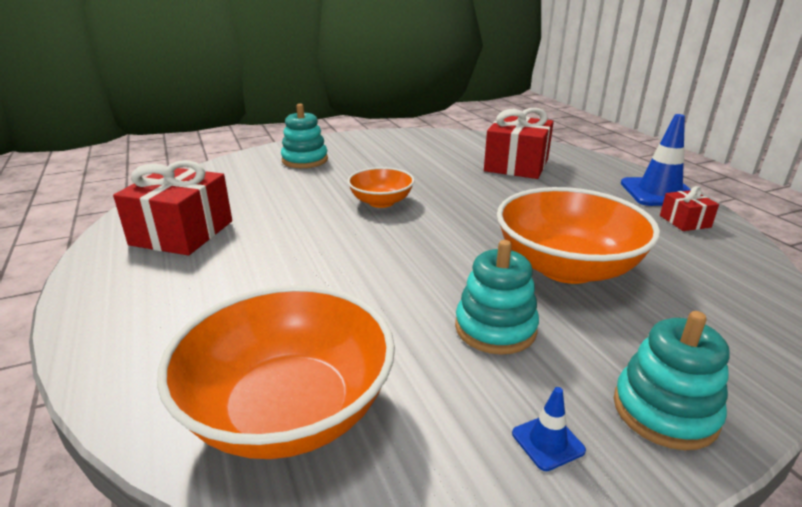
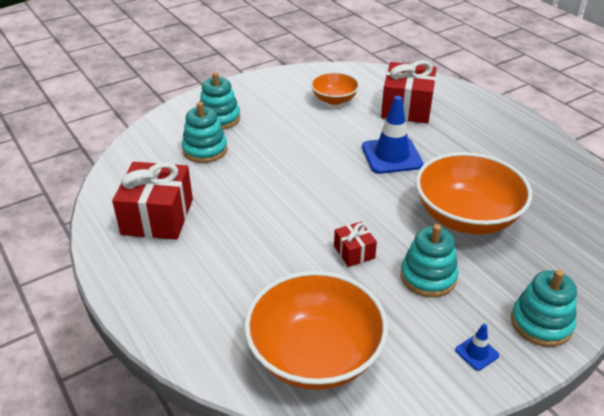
camera: 10 degrees left, 10 degrees up
orange bowl [347,167,415,208] -> orange bowl moved to [311,72,360,105]
blue traffic cone [621,114,691,206] -> blue traffic cone moved to [362,96,423,174]
red gift [660,186,719,231] -> red gift moved to [334,222,377,267]
none -> turquoise stacking toy [182,102,228,163]

